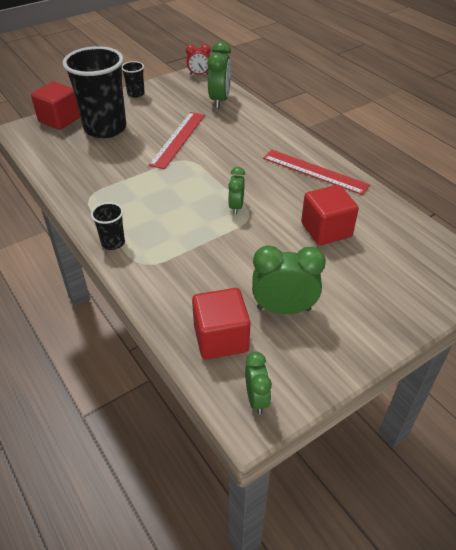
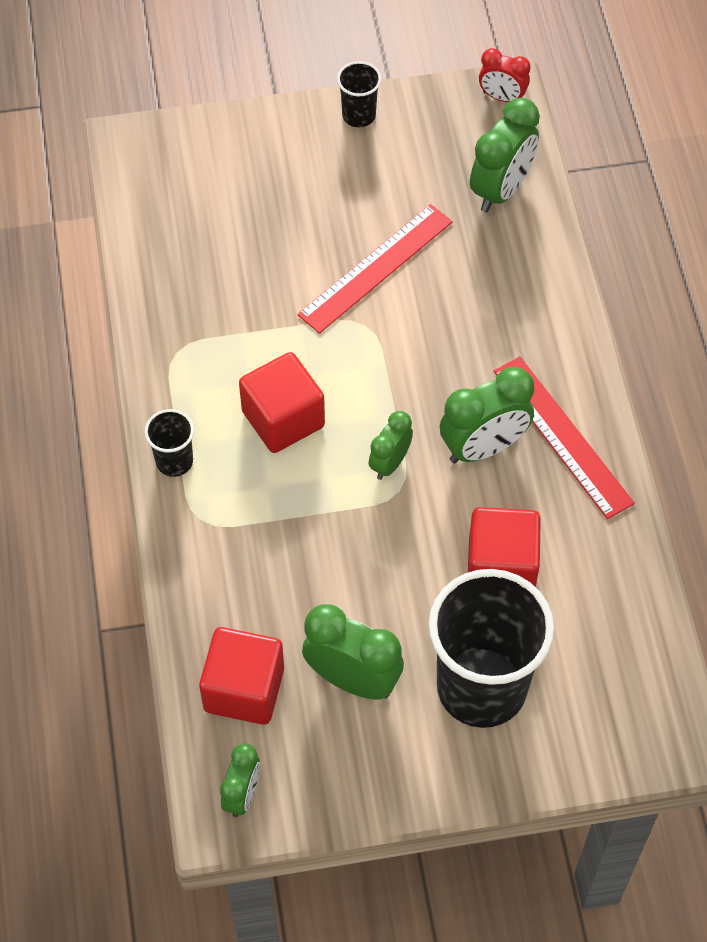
camera: 25 degrees right, 15 degrees up
red cube [31,82,80,130] -> red cube moved to [239,352,325,453]
black cup [63,46,126,138] -> black cup moved to [428,569,554,728]
none -> green clock [440,367,534,463]

